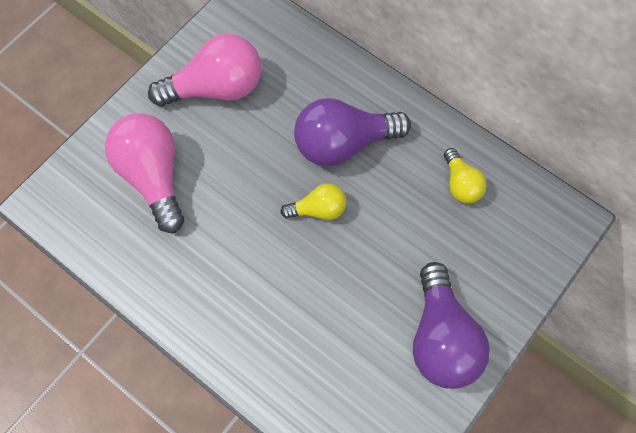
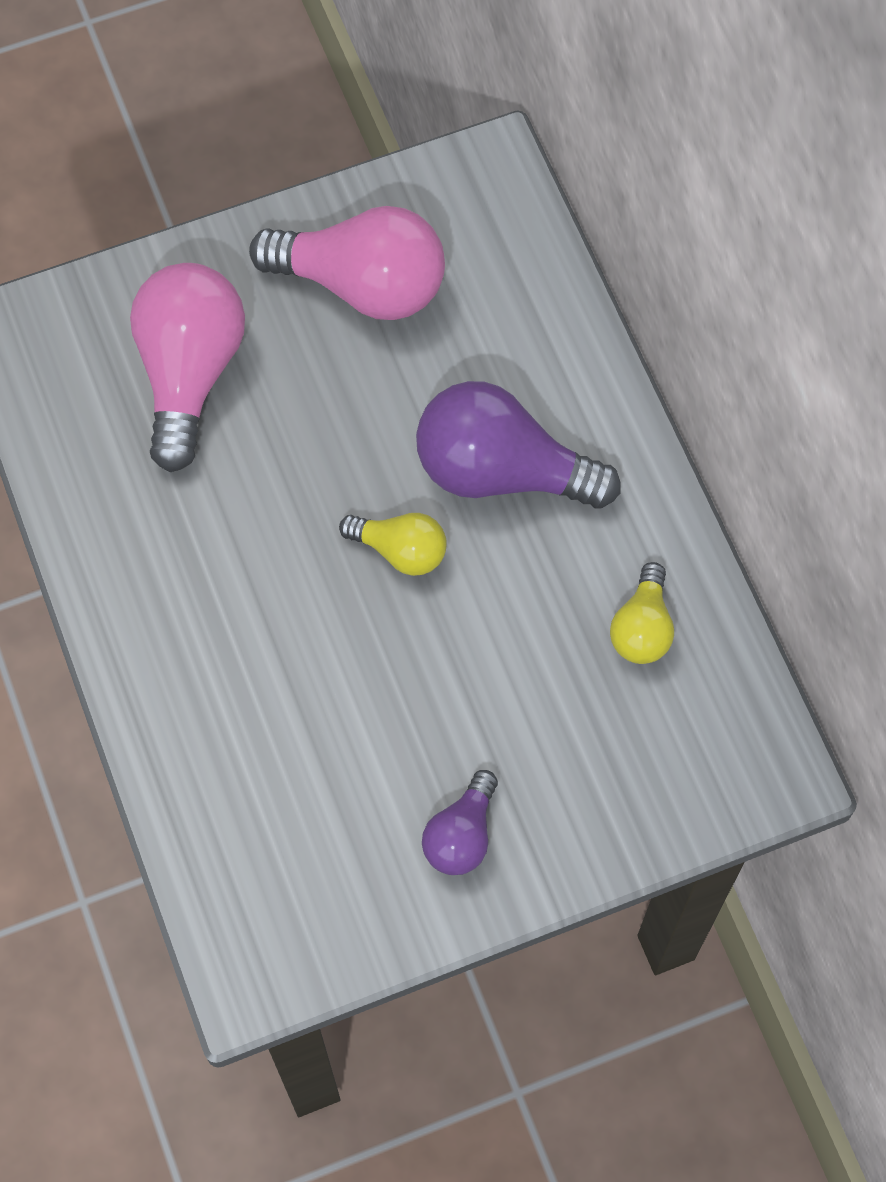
camera: 30 degrees right, 0 degrees up
purple light bulb [413,262,490,389] -> purple light bulb [422,770,498,875], size x0.54

